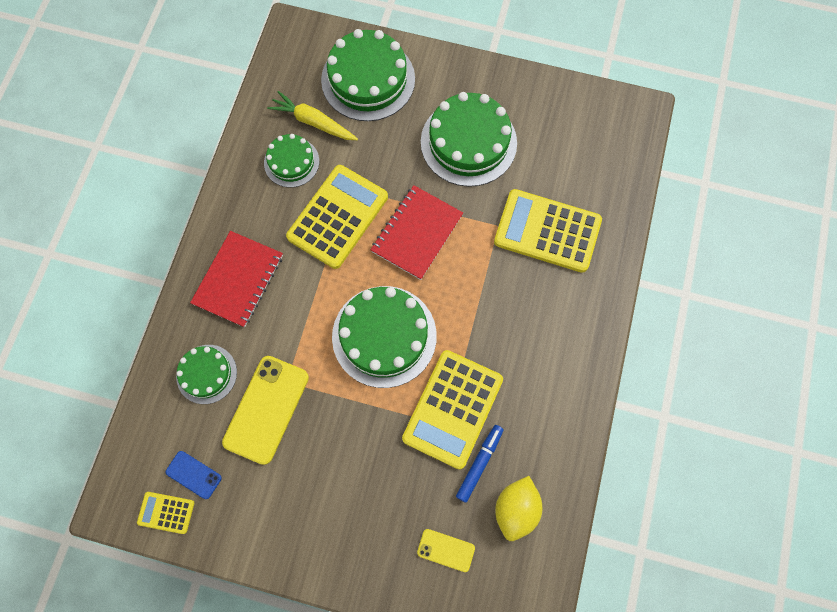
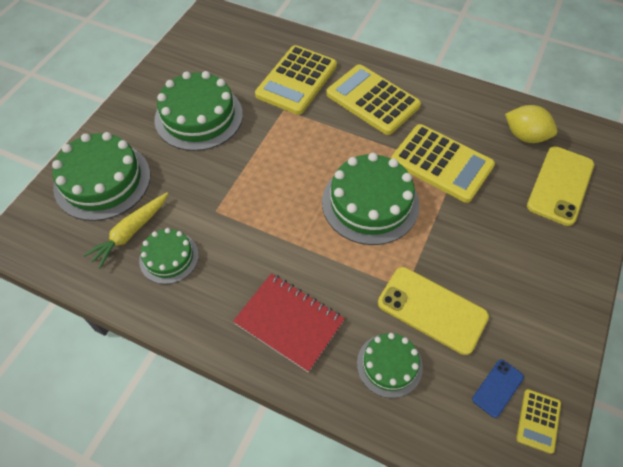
camera: 80 degrees left, 15 degrees down
yellow calculator [286,165,388,269] -> yellow calculator moved to [326,64,421,135]
red notebook [370,185,463,280] -> none
yellow phone [417,529,475,572] -> yellow phone [527,146,594,226], size x1.97
blue marker [456,425,504,503] -> none

